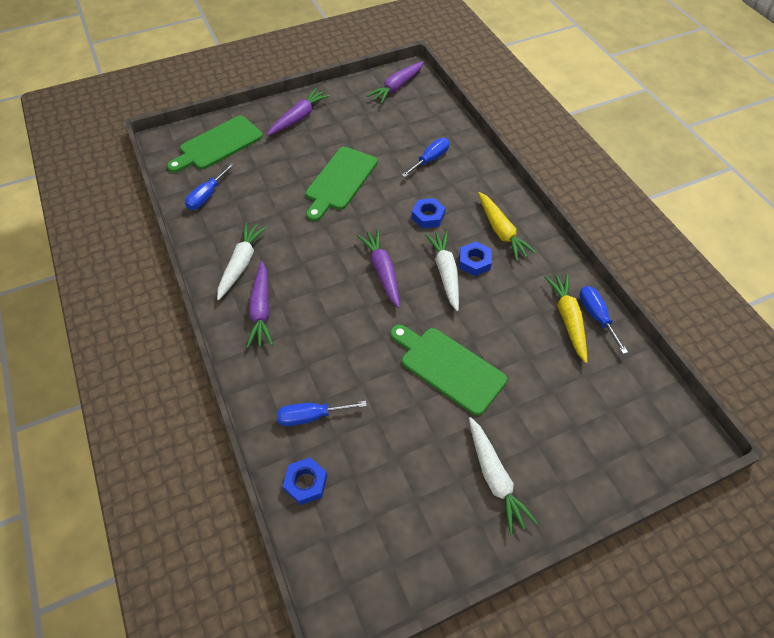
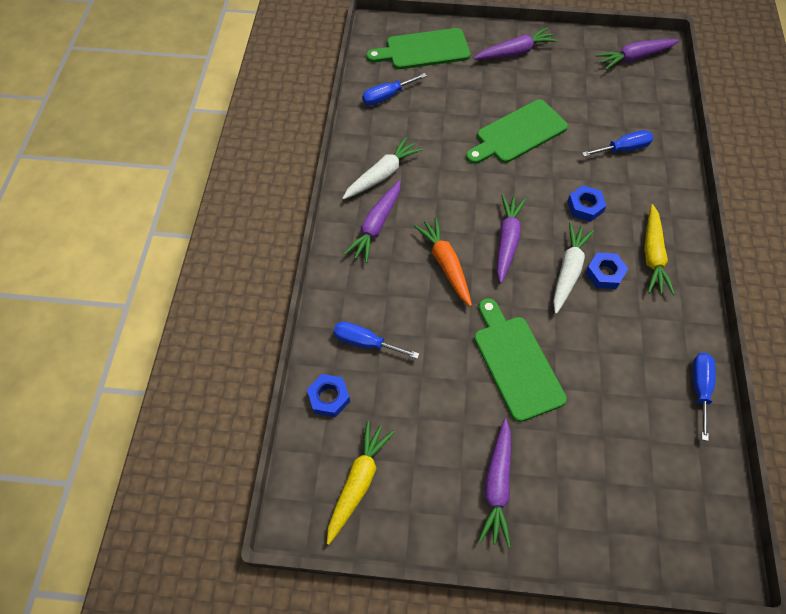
camera: 30 degrees right, 5 degrees up
white carrot [469,417,538,535] -> purple carrot [478,418,511,547]
yellow carrot [545,274,587,363] -> yellow carrot moved to [327,421,394,545]
none -> orange carrot [414,217,472,307]

